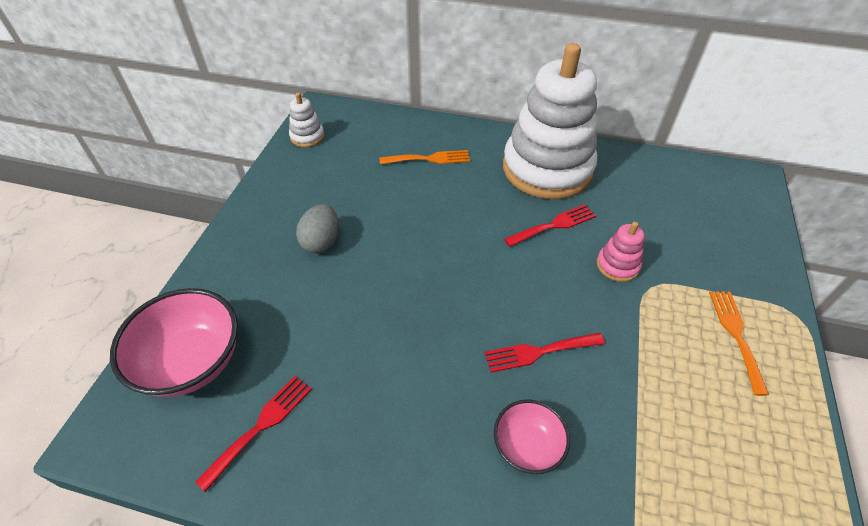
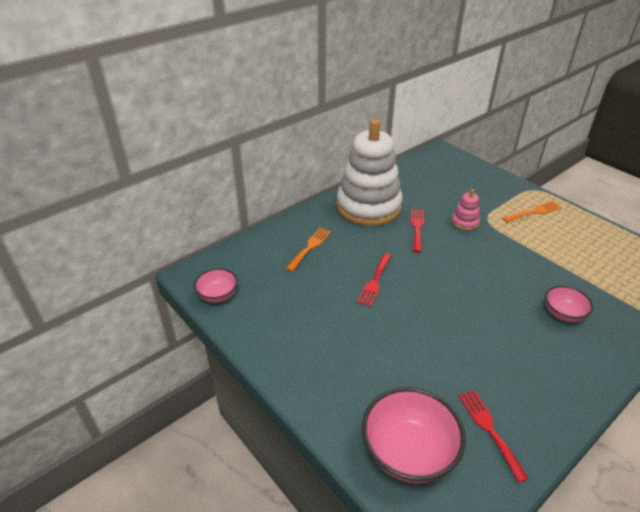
camera: 55 degrees left, 10 degrees down
white stacking toy [289,93,325,147] -> pink bowl [194,268,238,303]
grey egg [296,204,339,253] -> none
red fork [485,333,605,373] -> red fork moved to [357,253,391,307]
orange fork [709,291,769,396] -> orange fork turned 120 degrees clockwise [503,201,562,222]

